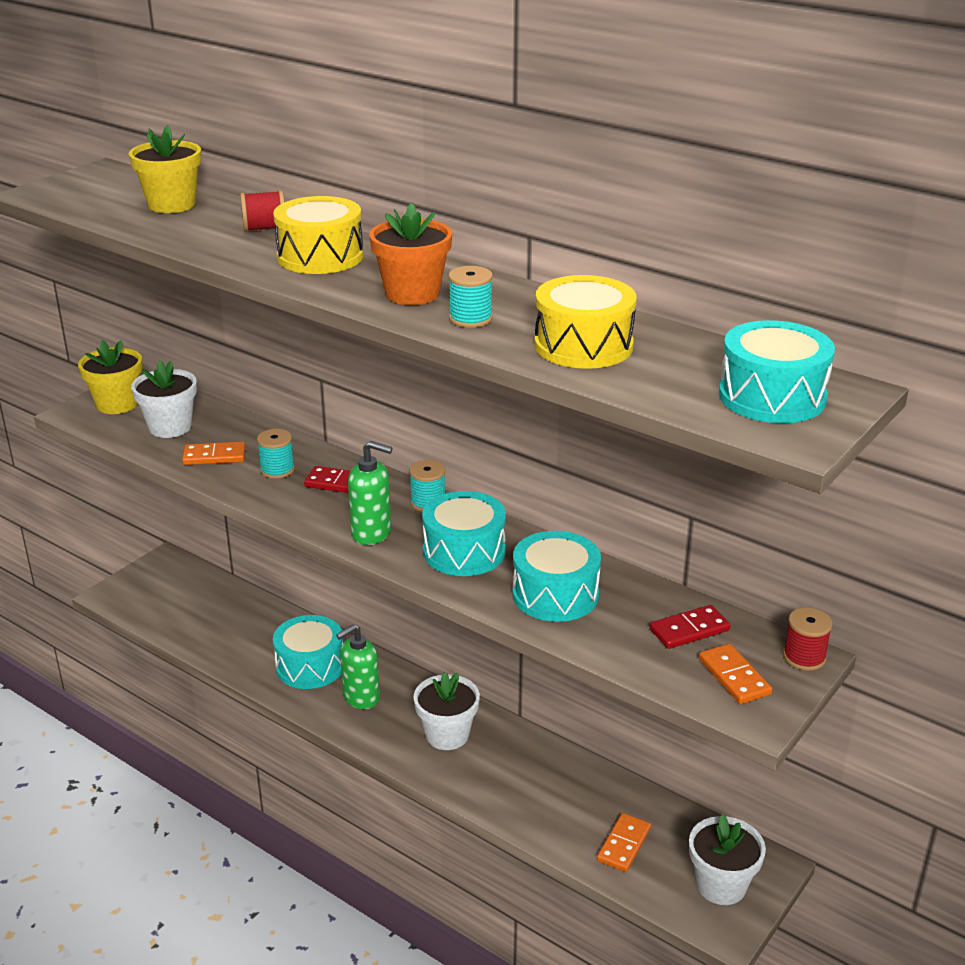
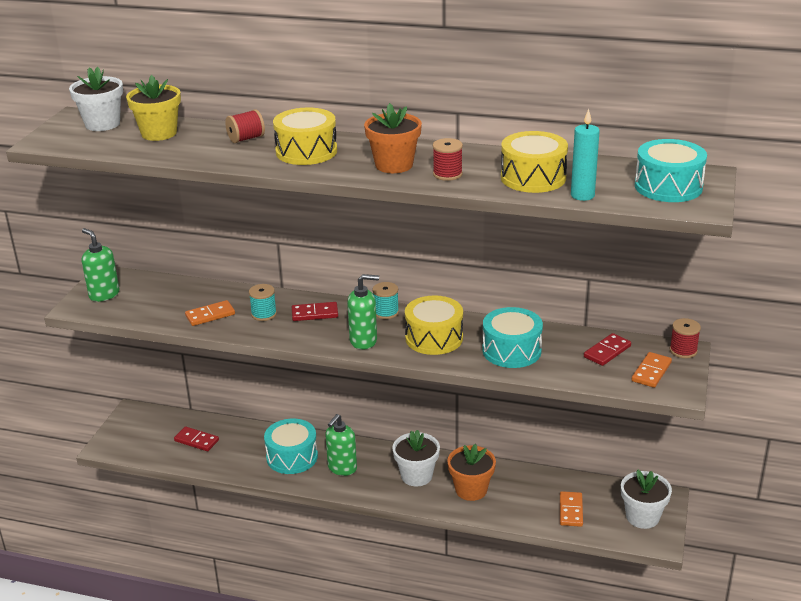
camera: 20 degrees left, 0 degrees up
yellow flower pot [78,340,142,414] -> green soap dispenser [82,228,120,302]
white flower pot [131,361,197,438] -> white flower pot moved to [69,67,123,131]
turquoise drum [422,491,506,576] -> yellow drum [405,295,463,355]
turquoise spool [448,266,493,328] -> red spool [433,138,463,181]
orange domino [699,644,772,704] -> orange domino turned 75 degrees clockwise [632,352,672,388]
none -> red domino [174,426,219,451]
none -> orange flower pot [447,444,496,501]
none -> turquoise candle [571,109,600,201]

